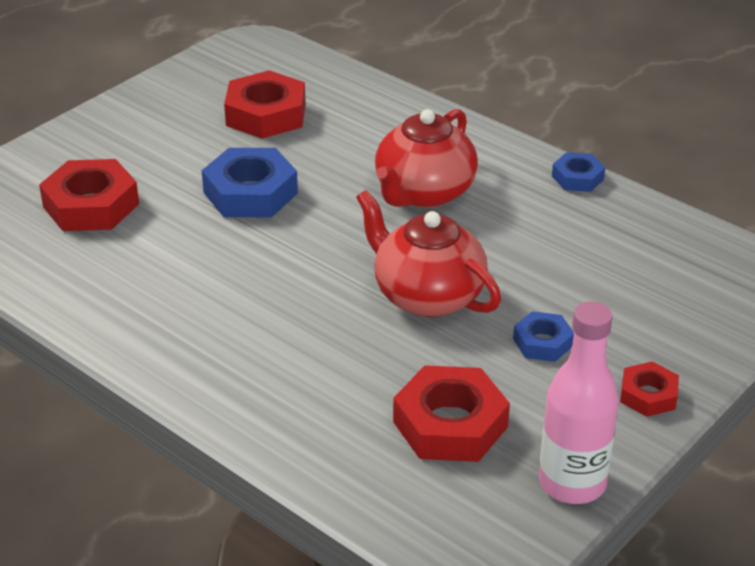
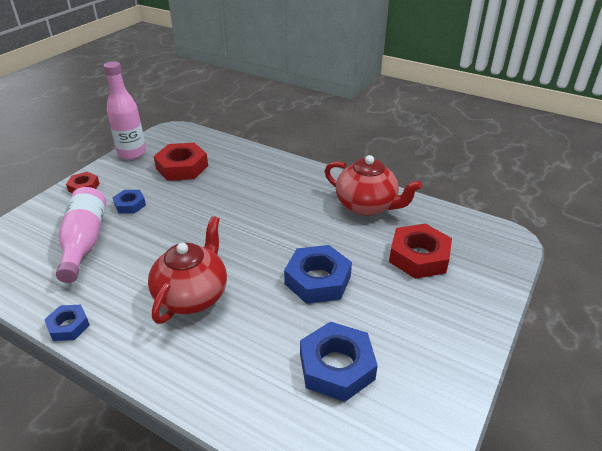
camera: 170 degrees right, 0 degrees up
red nut [224,71,306,139] -> blue nut [300,321,378,402]
red teapot [356,190,501,317] -> red teapot moved to [325,155,422,216]
none -> pink bottle [56,187,106,283]

